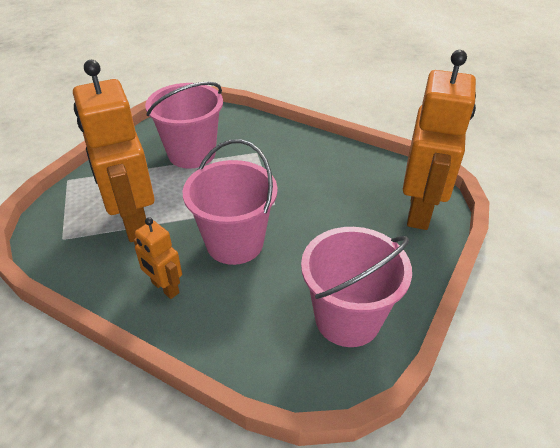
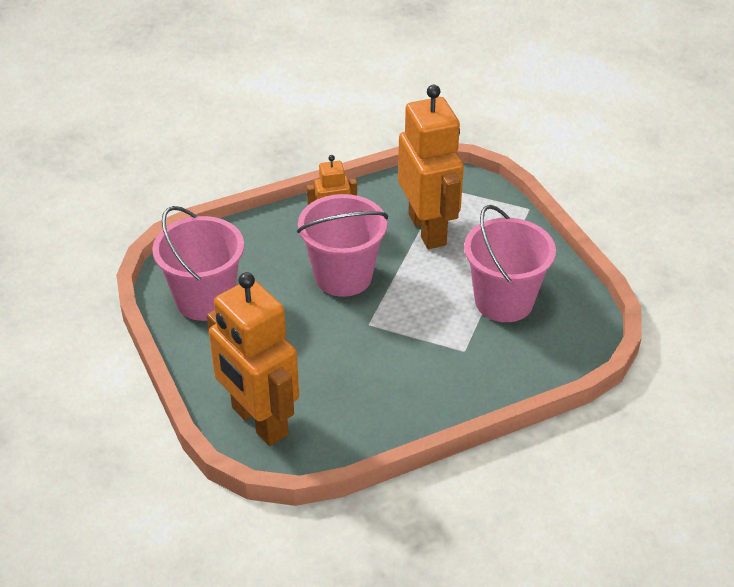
camera: 125 degrees right, 0 degrees up
orange robot [73,60,155,242] -> orange robot turned 60 degrees clockwise [398,85,464,249]

